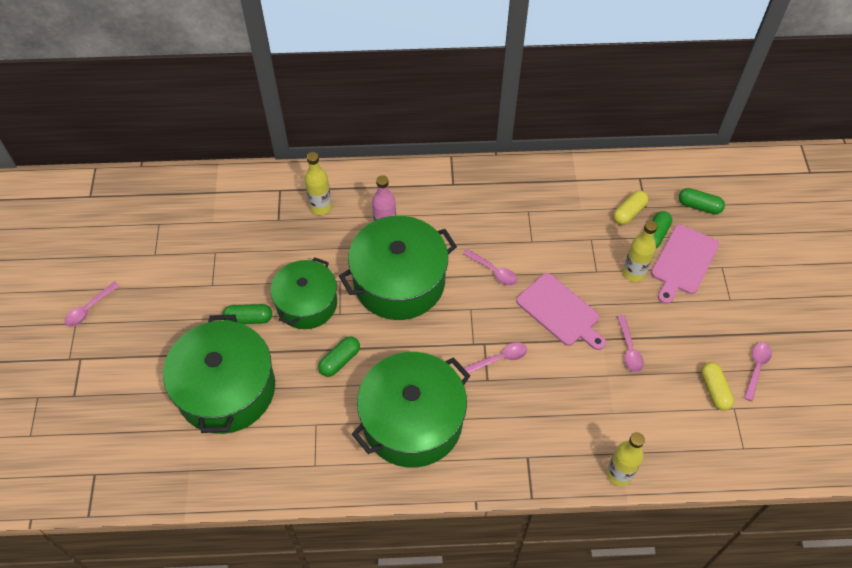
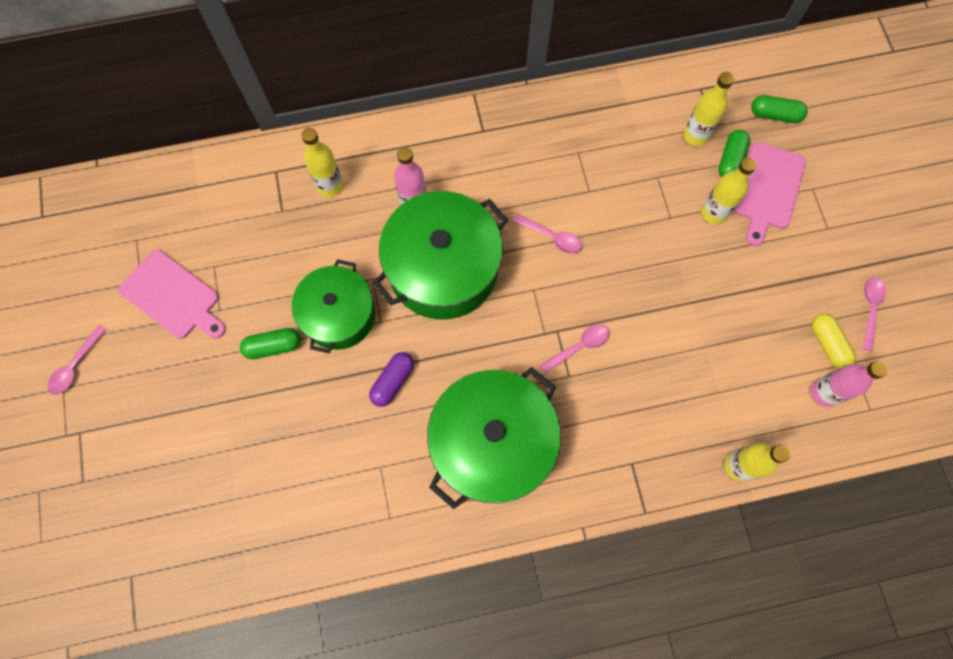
camera: 10 degrees left, 15 degrees up
green pot [163,315,275,434] -> none
green capsule [318,336,360,377] -> purple capsule [369,352,414,407]
pink cutting board [516,273,606,350] -> pink cutting board moved to [119,250,226,339]
yellow capsule [613,190,648,225] -> yellow bottle [683,72,734,146]
pink spoon [617,315,644,372] -> none
none -> pink bottle [810,361,888,407]

